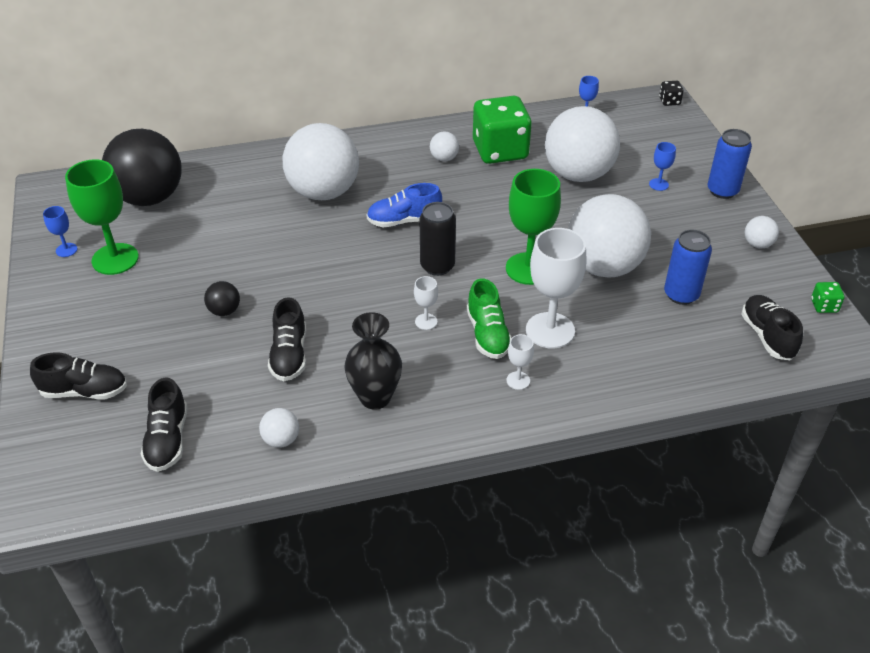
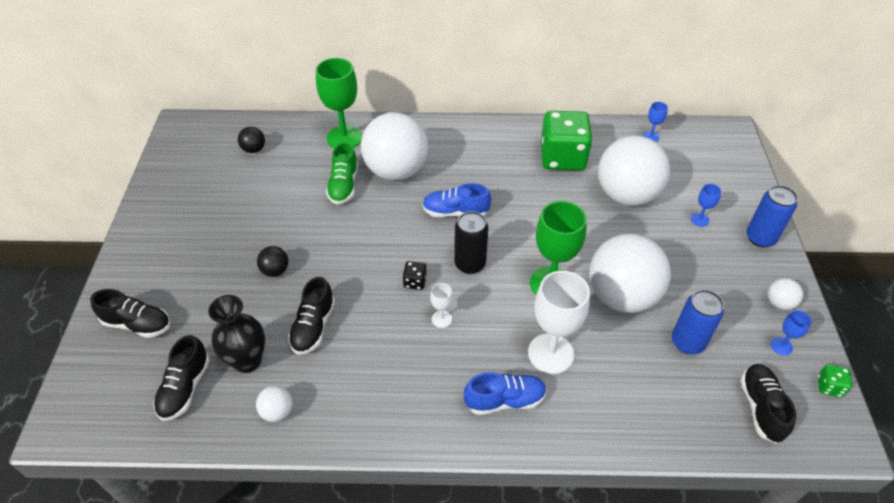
camera: 15 degrees right, 5 degrees up
blue goblet [43,206,77,257] -> blue goblet moved to [771,310,812,356]
green goblet [65,159,139,275] -> green goblet moved to [316,58,362,148]
black ball [102,129,182,206] -> black ball [238,127,265,153], size x0.41
black vase [344,312,402,410] -> black vase moved to [208,295,265,373]
white ball [430,132,459,162] -> none
green shoe [467,278,511,359] -> green shoe moved to [326,142,358,205]
white goblet [506,334,534,390] -> blue shoe [464,372,547,415]
black dice [659,81,684,106] -> black dice moved to [403,261,427,290]

